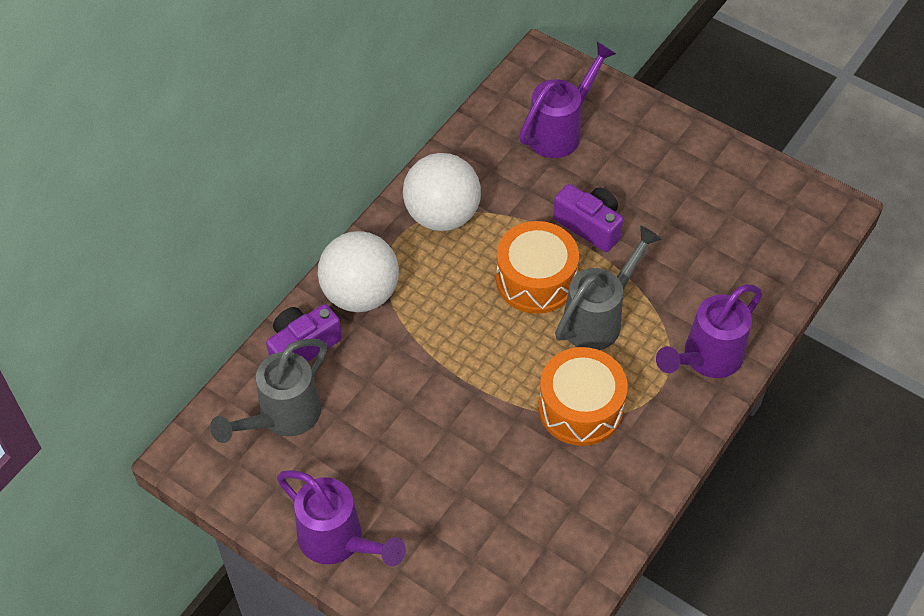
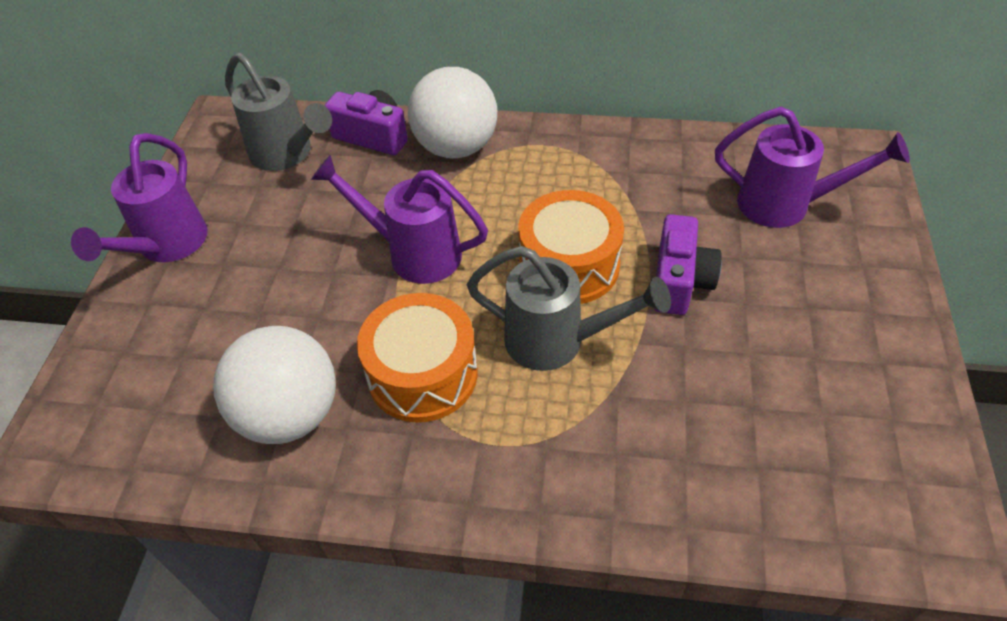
camera: 65 degrees right, 5 degrees down
grey watering can [210,339,327,443] -> grey watering can turned 150 degrees counterclockwise [225,53,332,171]
white ball [403,153,481,231] -> white ball moved to [213,326,336,444]
purple watering can [656,285,762,378] -> purple watering can moved to [311,155,488,284]

